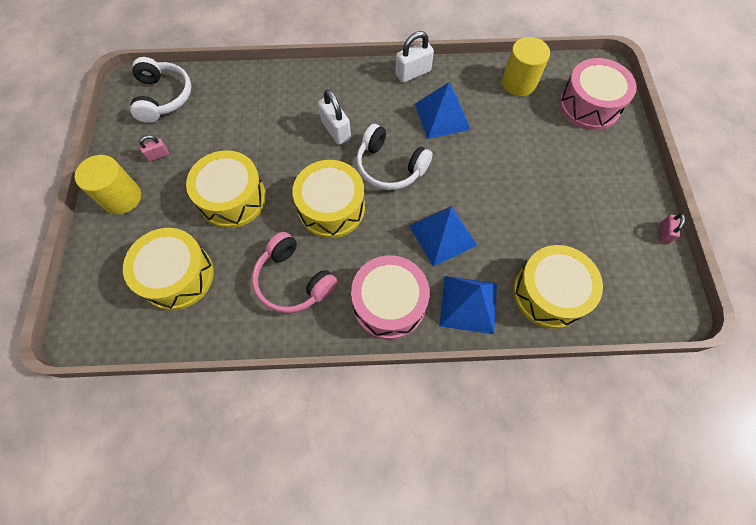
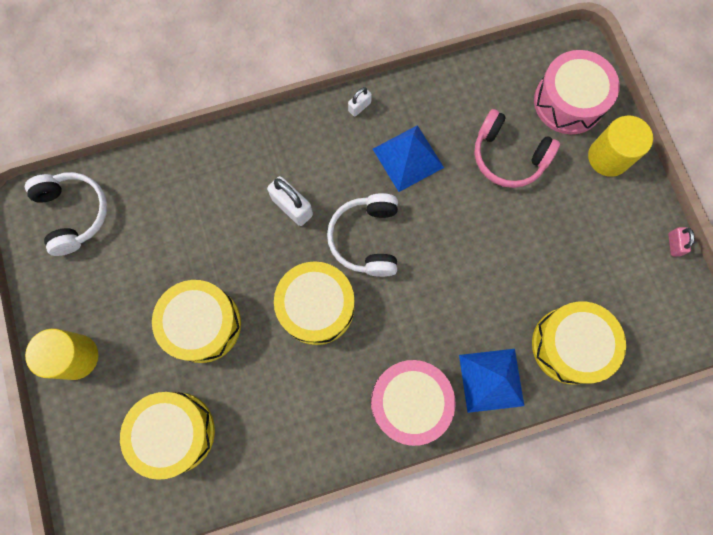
camera: 15 degrees left, 10 degrees up
pink padlock [139,135,169,162] -> none
pink headphones [252,232,338,313] -> pink headphones moved to [474,109,560,188]
white headphones [356,124,433,190] -> white headphones turned 75 degrees clockwise [327,193,398,277]
white padlock [395,31,434,83] -> white padlock [348,87,372,117], size x0.57
blue pyramid [409,206,477,267] -> none
yellow cylinder [502,37,550,96] -> yellow cylinder moved to [588,116,653,177]

